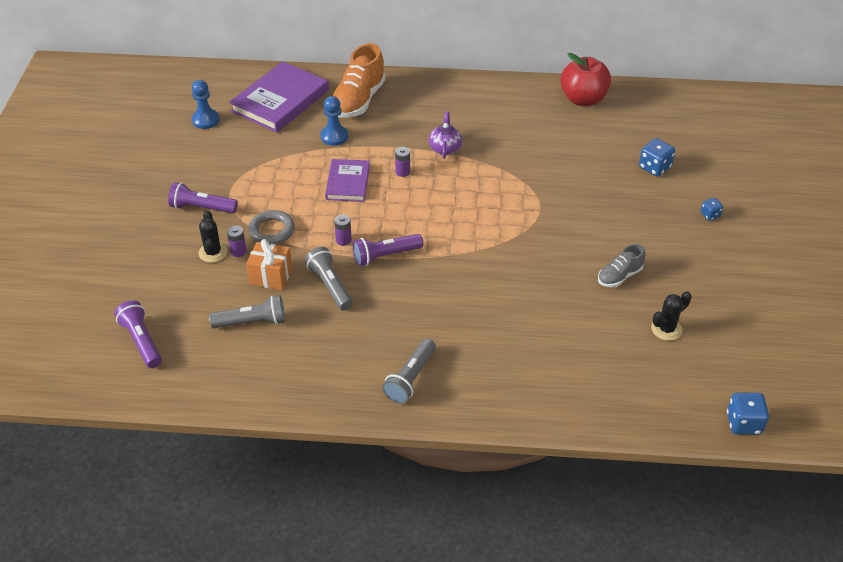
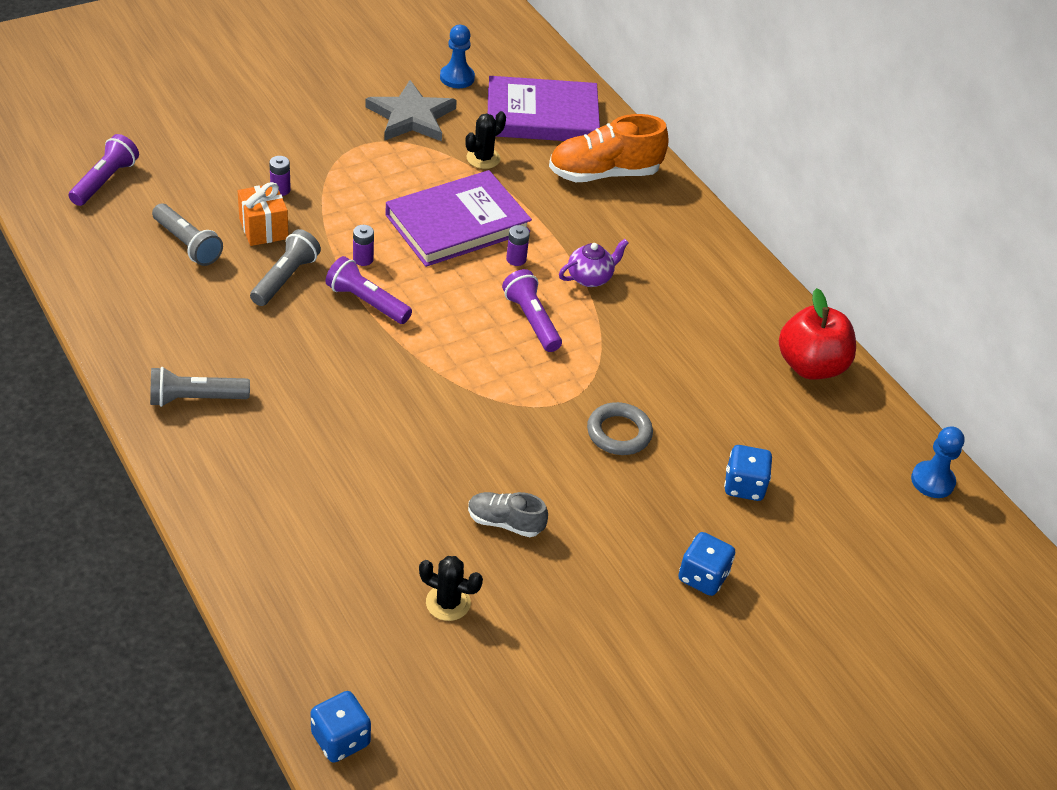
camera: 50 degrees right, 0 degrees up
purple flashlight [168,182,238,213] -> purple flashlight moved to [502,269,562,352]
black cactus [198,211,228,263] -> black cactus moved to [465,111,506,169]
grey ring [248,210,295,245] -> grey ring moved to [587,402,653,455]
blue pawn [321,96,348,146] -> blue pawn moved to [911,426,965,498]
purple book [325,159,370,202] -> purple book [385,170,532,267], size x1.68
blue dice [700,198,723,221] -> blue dice [678,532,735,596], size x1.70
none -> grey star [365,80,457,141]

